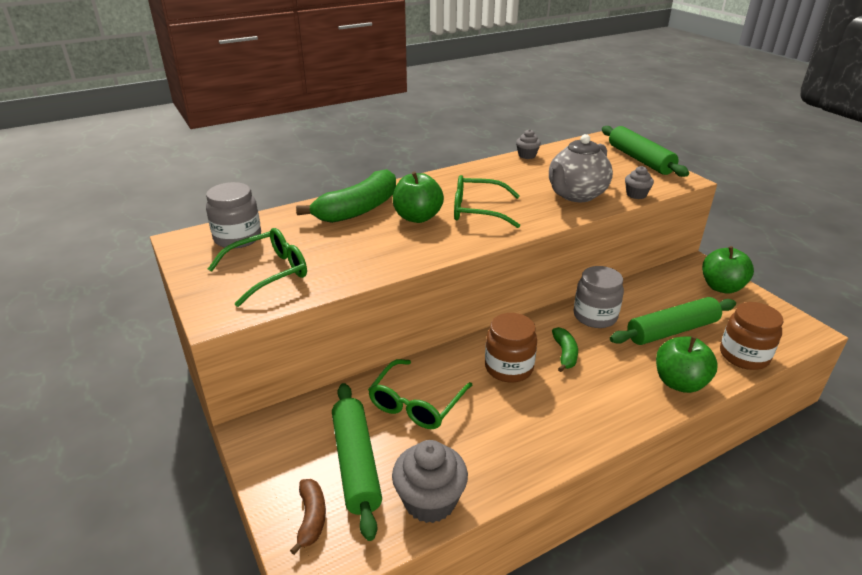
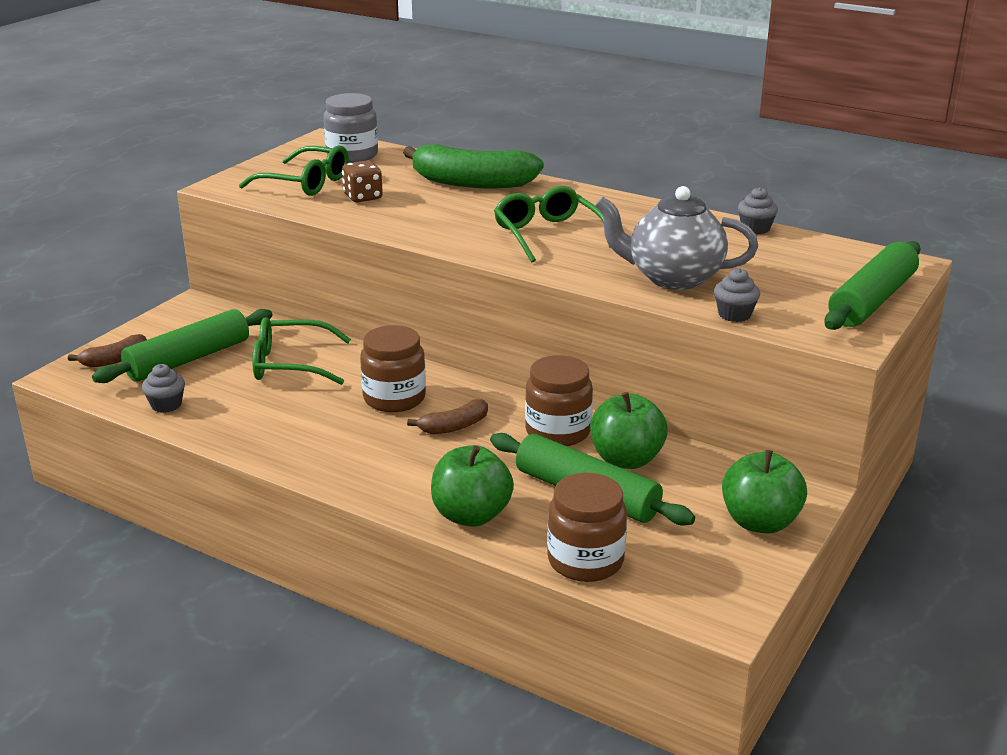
camera: 60 degrees right, 5 degrees down
grey cupcake [392,440,468,523] -> grey cupcake [142,364,185,413], size x0.55
green apple [393,171,444,223] -> green apple moved to [590,392,668,469]
green banana [552,327,578,372] -> brown banana [407,399,488,434]
grey jar [573,266,624,328] -> brown jar [525,355,593,446]
none -> brown dice [342,160,383,203]

